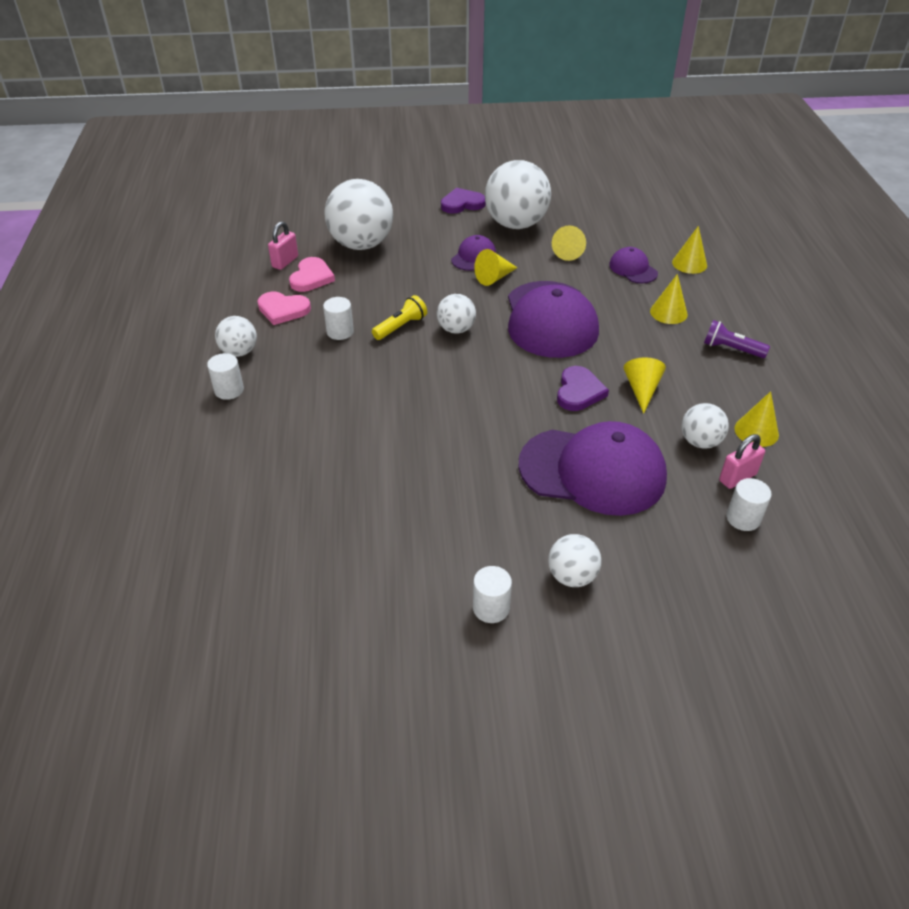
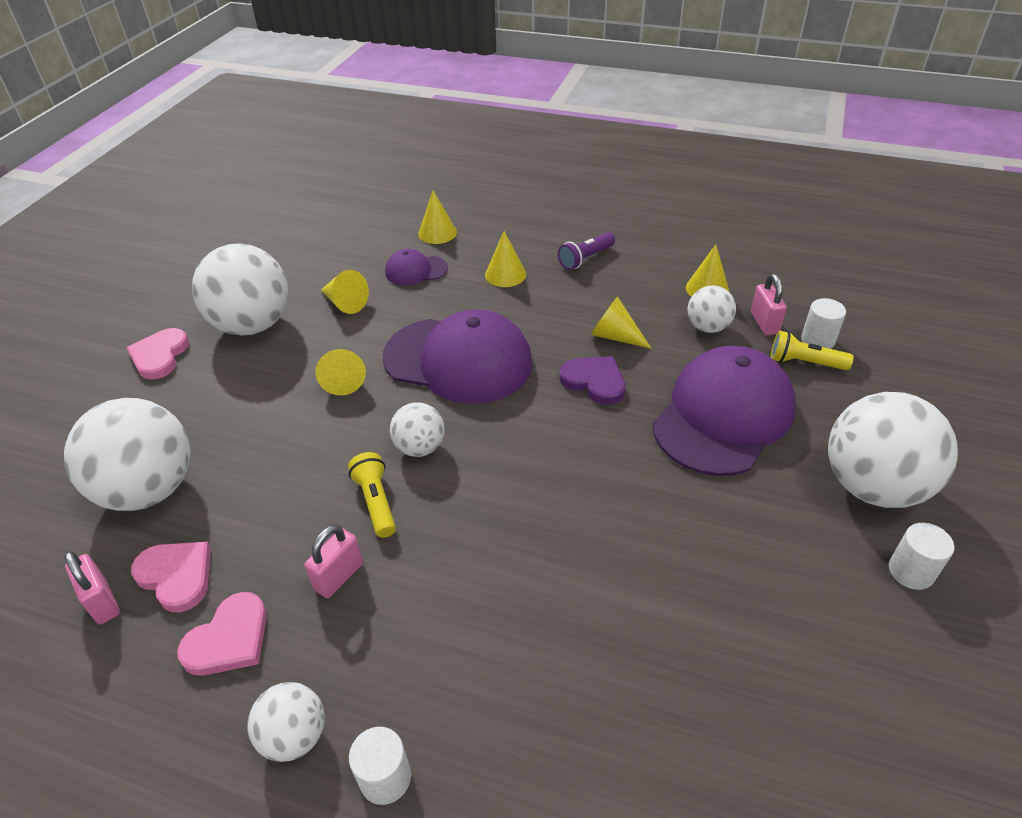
camera: 65 degrees left, 0 degrees up
white cylinder [323,297,354,340] -> pink padlock [304,525,363,598]
purple heart [441,188,486,214] -> pink heart [126,328,189,379]
purple cap [451,235,496,271] -> none
white ball [548,534,602,587] -> white ball [828,392,958,508], size x1.94
none -> yellow flashlight [771,330,854,370]

